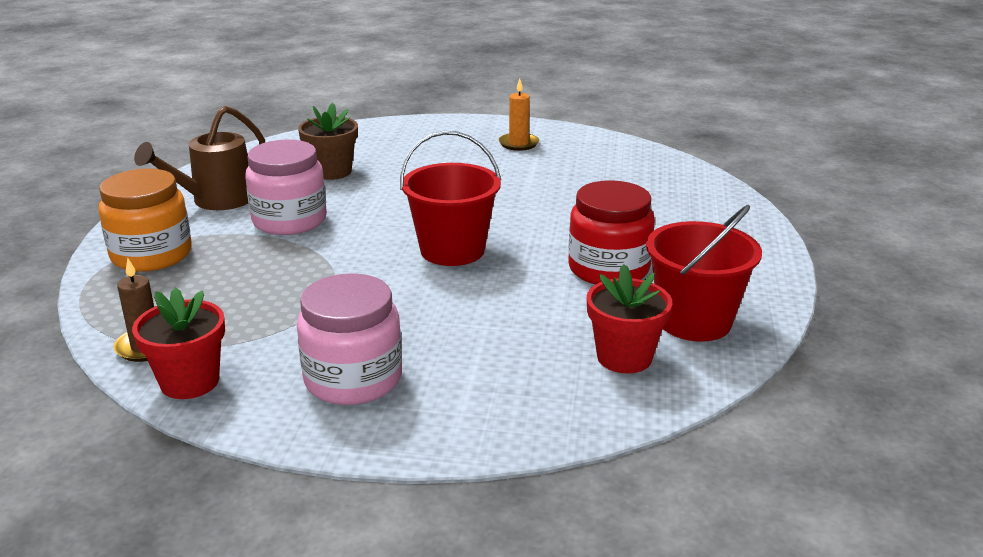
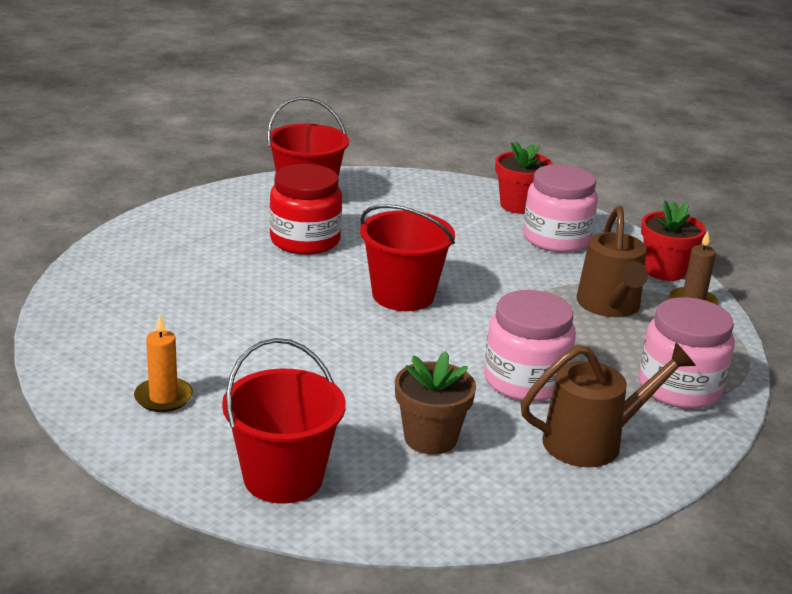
camera: 150 degrees left, 0 degrees up
orange jar [98,168,192,272] -> pink jar [639,297,735,409]
red flower pot [587,264,672,374] -> red flower pot moved to [495,142,553,214]
none -> red bucket [222,338,346,504]
none -> brown watering can [577,206,648,317]

